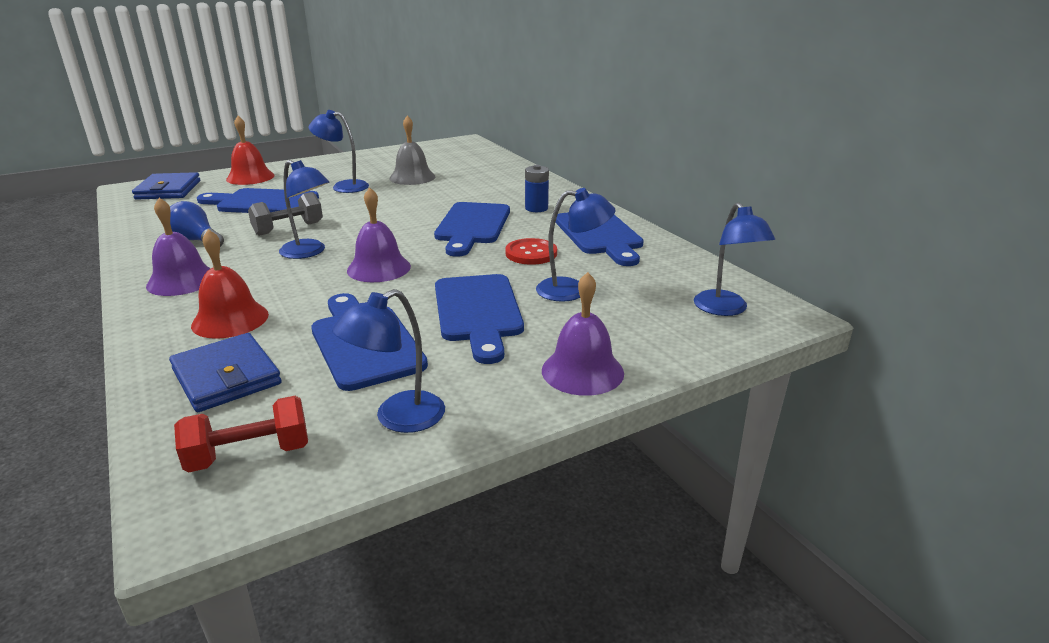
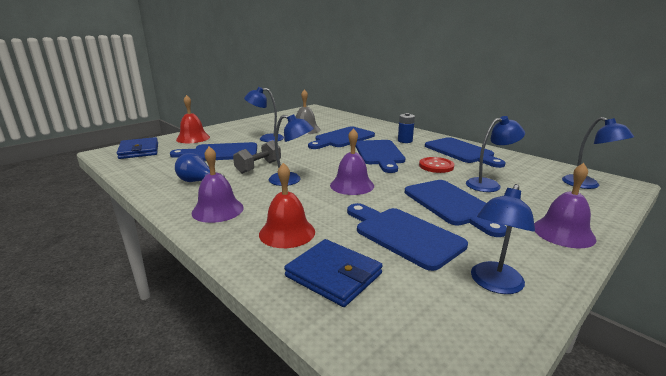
camera: 15 degrees left, 5 degrees down
red dumbbell [174,396,308,473] -> none
none -> blue cutting board [308,127,375,149]

